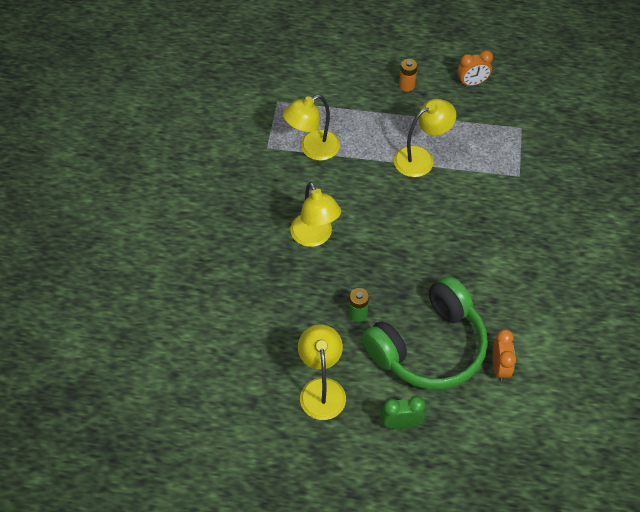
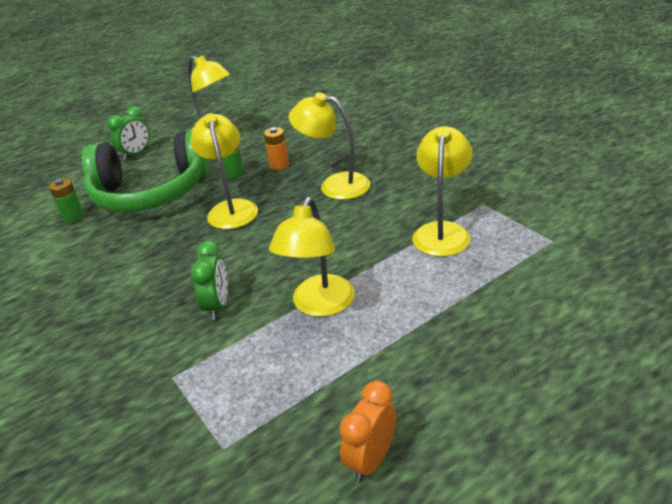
camera: 140 degrees right, 20 degrees down
green headphones [362,276,488,390] -> green headphones turned 105 degrees counterclockwise [82,130,209,212]
orange battery [399,59,417,92] -> orange battery moved to [264,127,289,170]
orange clock [493,329,516,382] -> green battery [49,178,84,223]
none -> yellow lamp [190,113,258,229]
none -> green clock [190,241,228,320]

